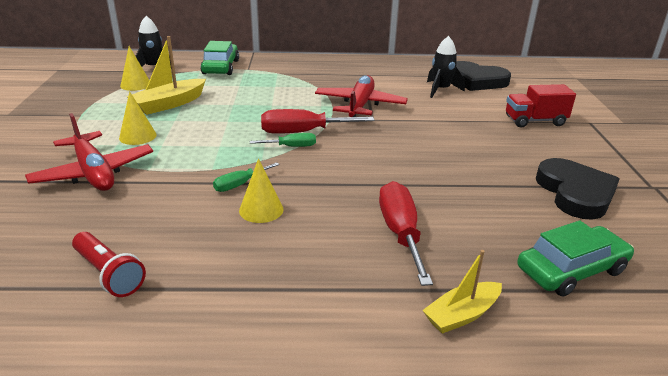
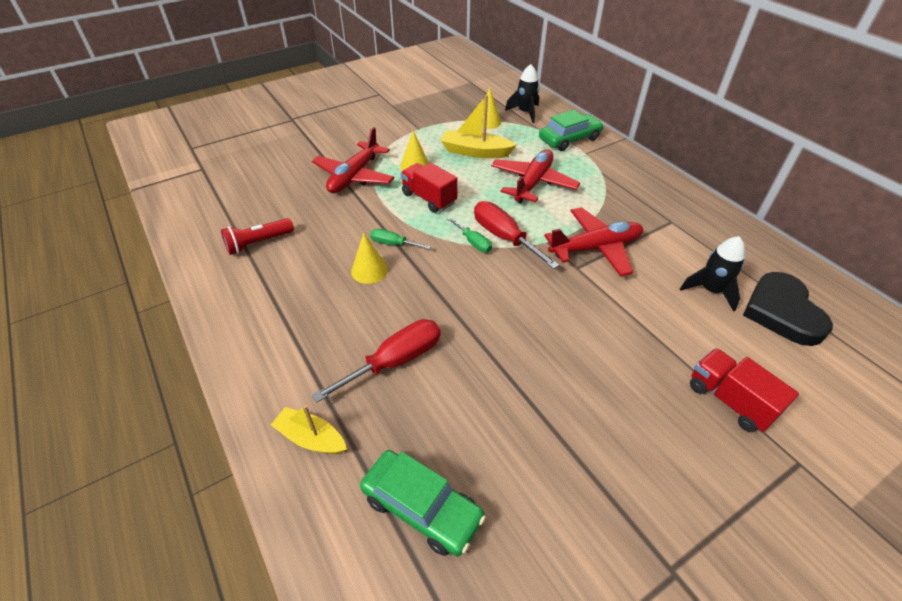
camera: 60 degrees right, 15 degrees up
red flashlight [72,232,146,297] -> red flashlight turned 45 degrees clockwise [221,218,294,255]
black heart [536,158,620,220] -> none
none -> red truck [400,163,458,213]
none -> red plane [491,149,580,203]

